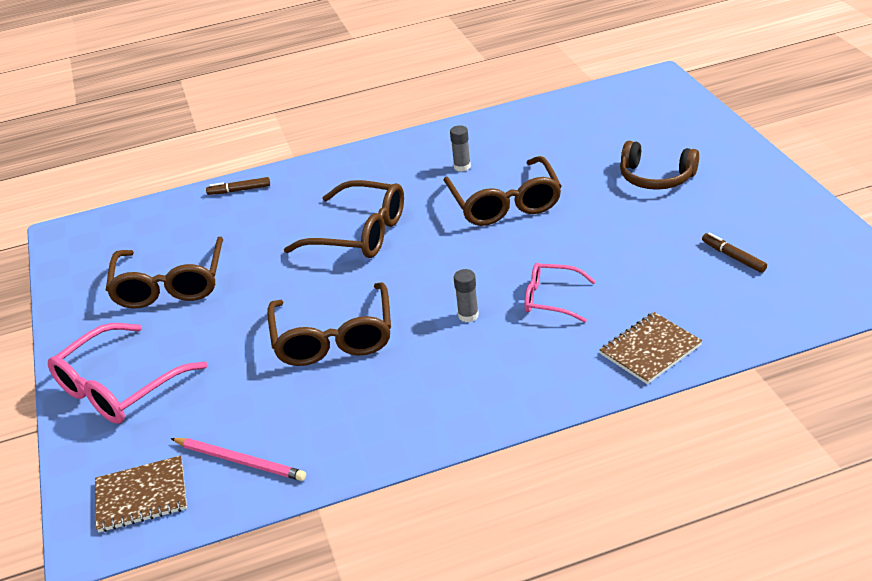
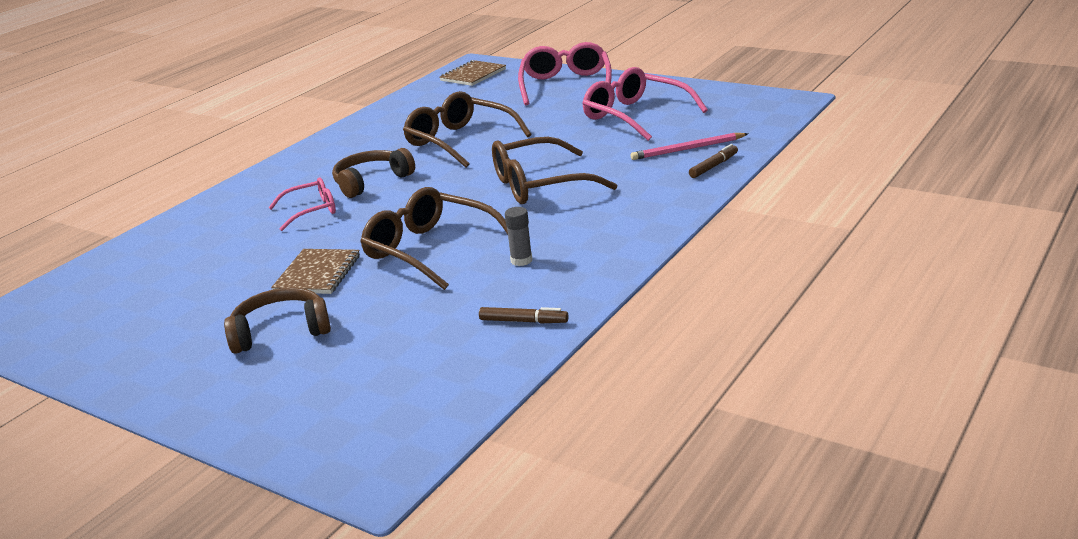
camera: 140 degrees right, 10 degrees down
brown glasses [106,237,223,308] -> pink glasses [583,67,708,141]
pink pencil [171,438,306,481] -> pink pencil moved to [631,133,748,160]
grey glue stick [454,269,479,322] -> brown headphones [332,148,415,198]
brown notebook [600,312,702,384] -> brown notebook moved to [271,249,360,294]
brown marker [702,233,767,273] -> brown marker moved to [479,307,568,323]

